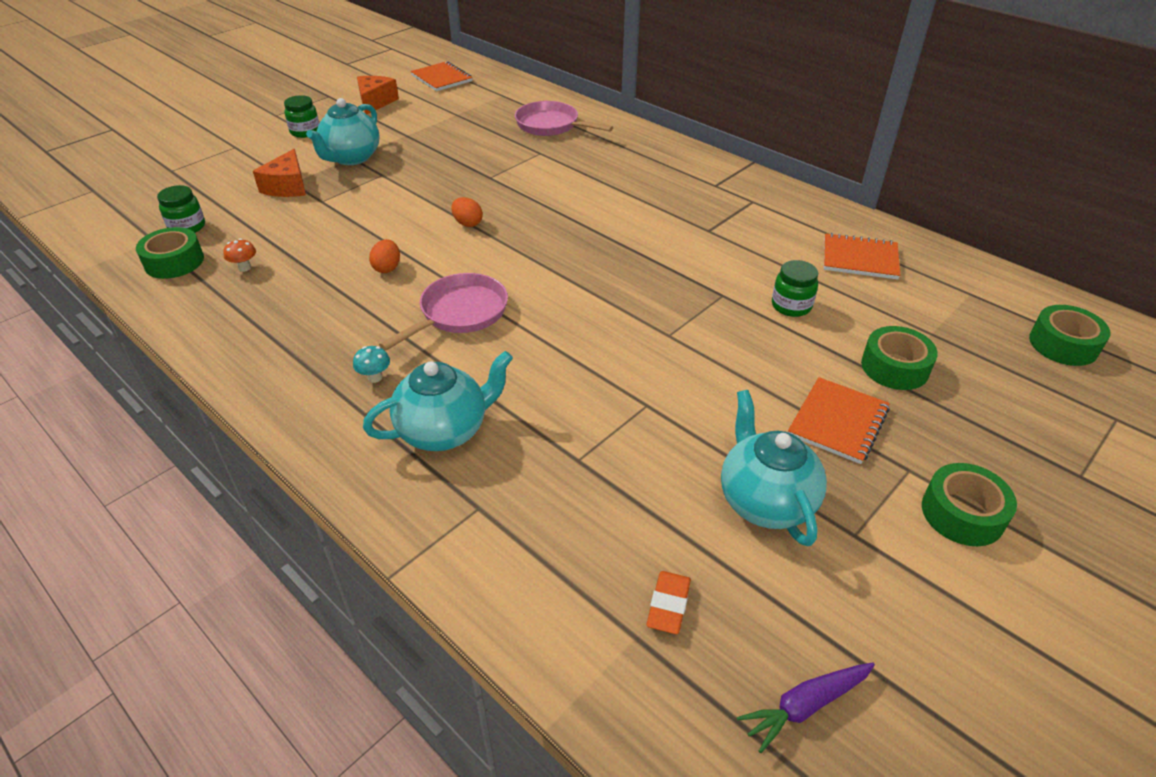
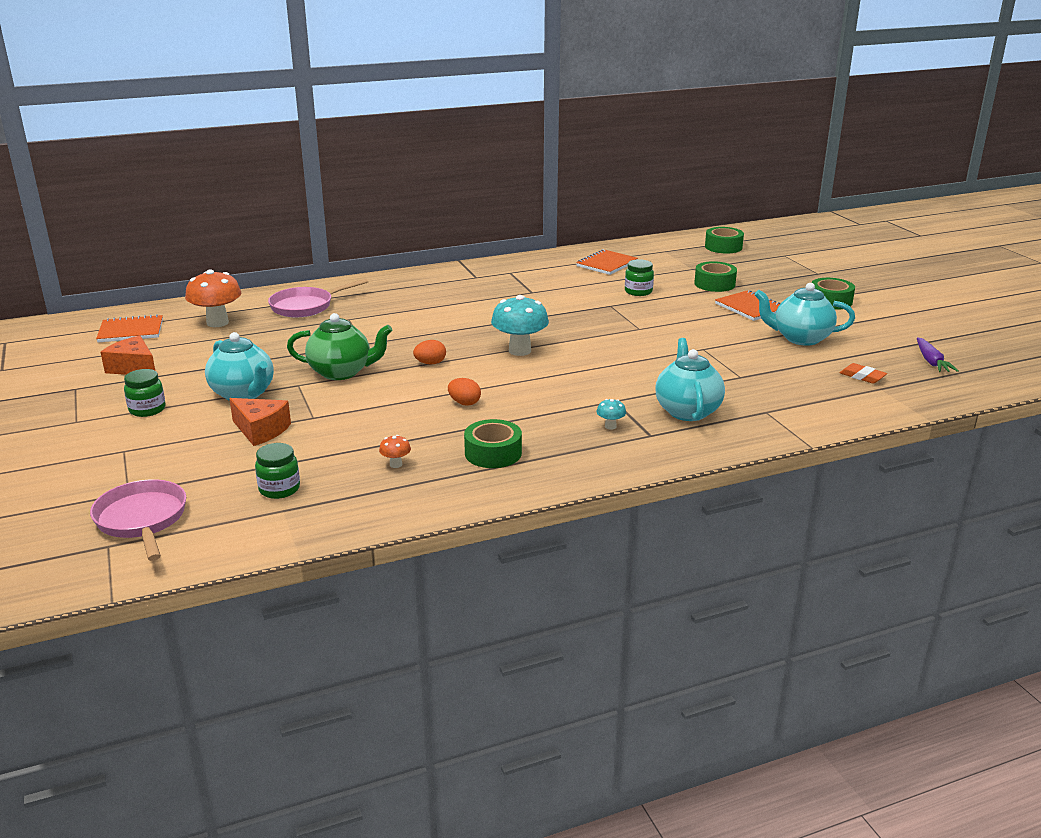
camera: 65 degrees left, 15 degrees down
green tape [136,227,204,279] -> green tape moved to [464,419,522,468]
pink pan [379,273,508,351] -> pink pan moved to [90,479,186,561]
none -> orange mushroom [185,269,241,327]
none -> green teapot [287,313,392,380]
none -> turquoise mushroom [491,295,549,356]

